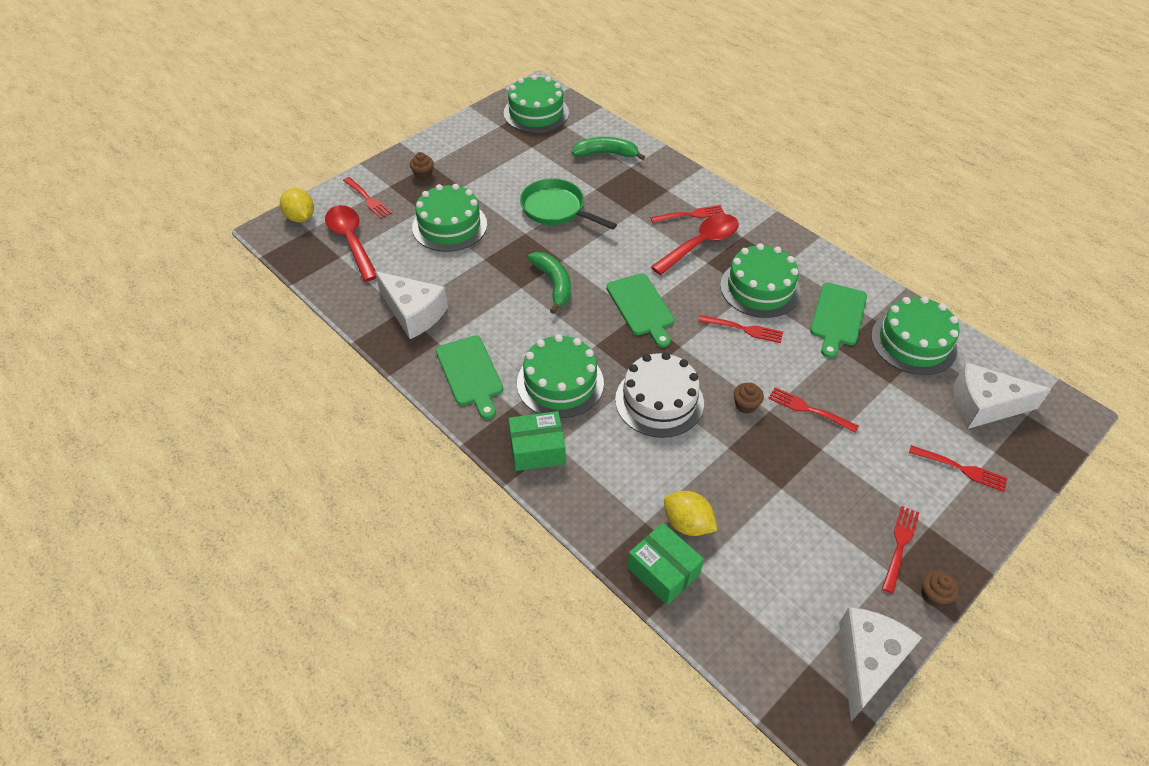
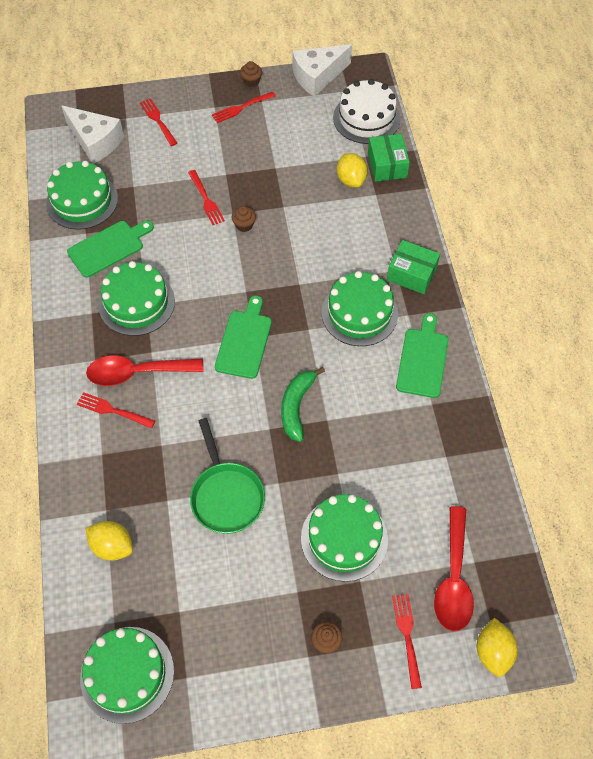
camera: 145 degrees left, 10 degrees up
white cheese [375,271,448,339] -> none
green banana [571,137,645,161] -> yellow lemon [86,521,133,561]
white cake [615,352,704,438] -> white cake moved to [333,79,401,144]
red fork [698,315,783,343] -> none

